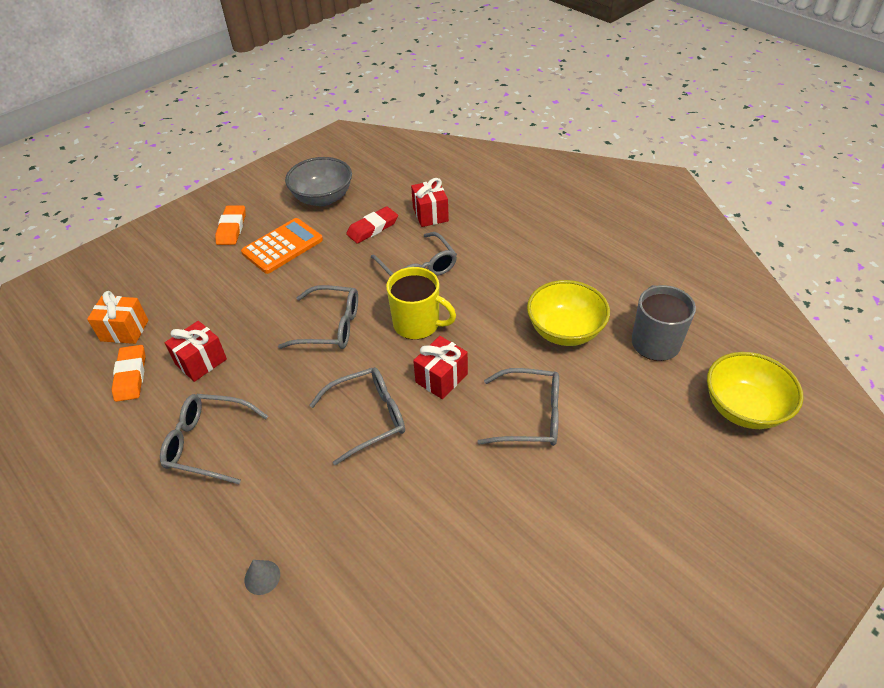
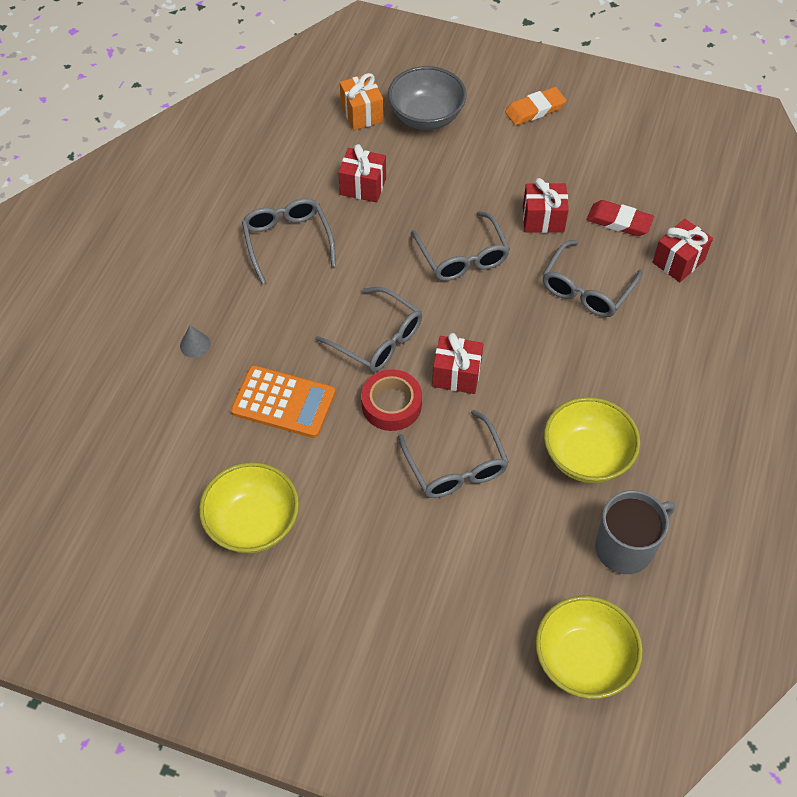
camera: 60 degrees right, 10 degrees up
orange eraser [112,345,146,402] -> none
orange calculator [241,218,323,274] -> orange calculator moved to [231,365,335,438]
grey bowl [285,157,352,206] -> grey bowl moved to [388,66,467,130]
yellow mug [386,267,456,340] -> none
none -> yellow bowl [199,462,299,553]
none -> red tape [361,369,422,431]
none -> red gift [523,178,569,233]

